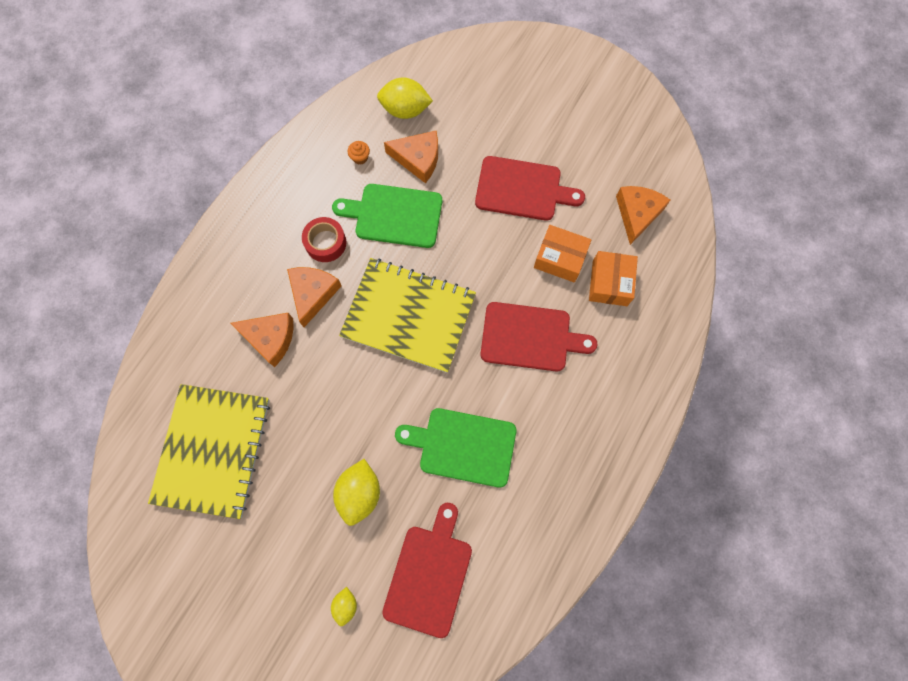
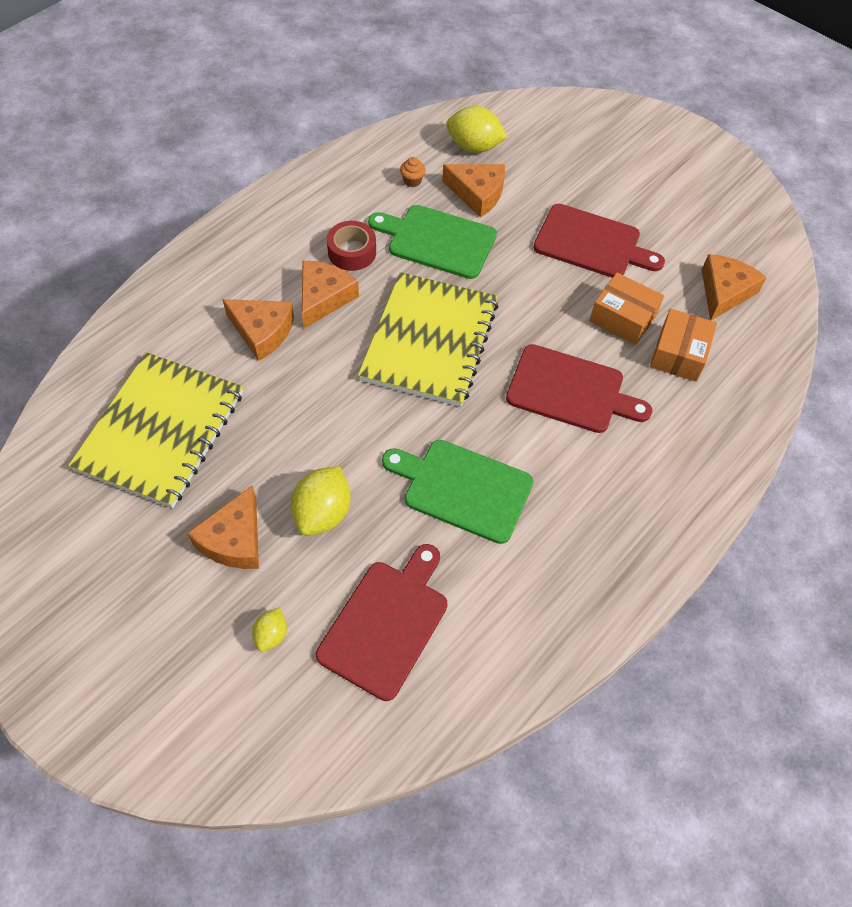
camera: 10 degrees right, 15 degrees down
yellow notebook [339,258,476,373] -> yellow notebook turned 75 degrees clockwise [358,272,498,407]
none -> orange cheese [187,486,259,569]

